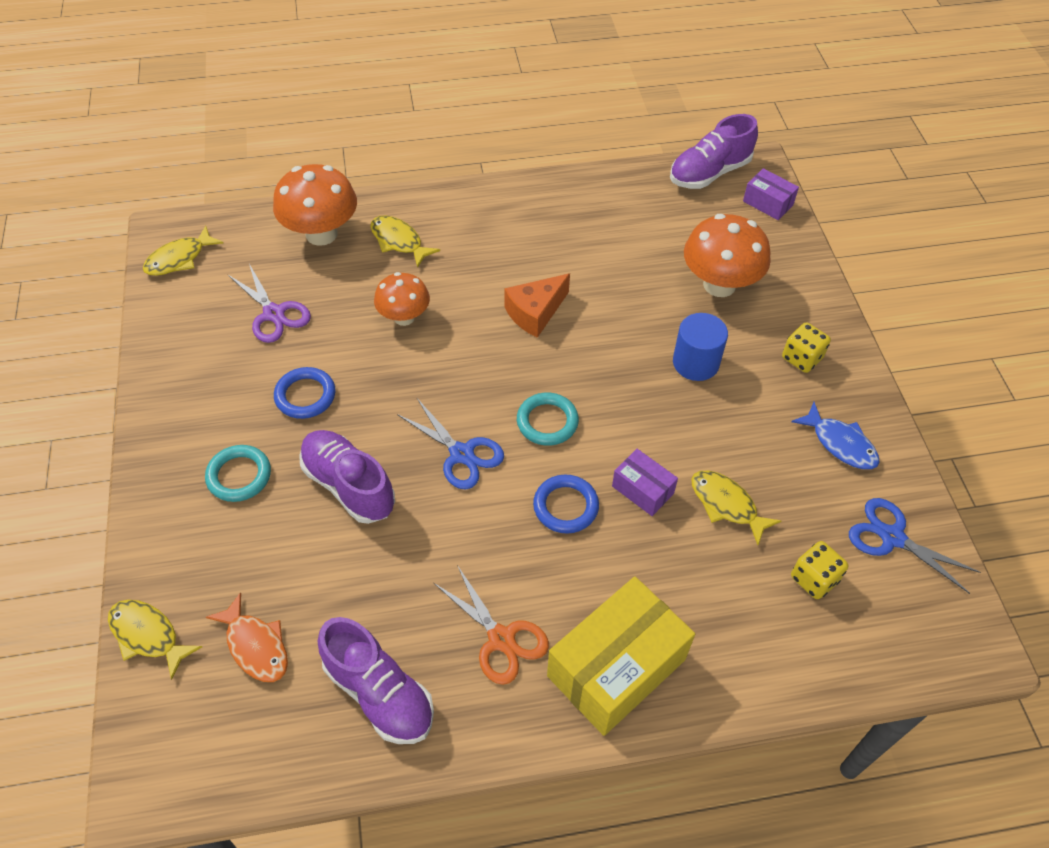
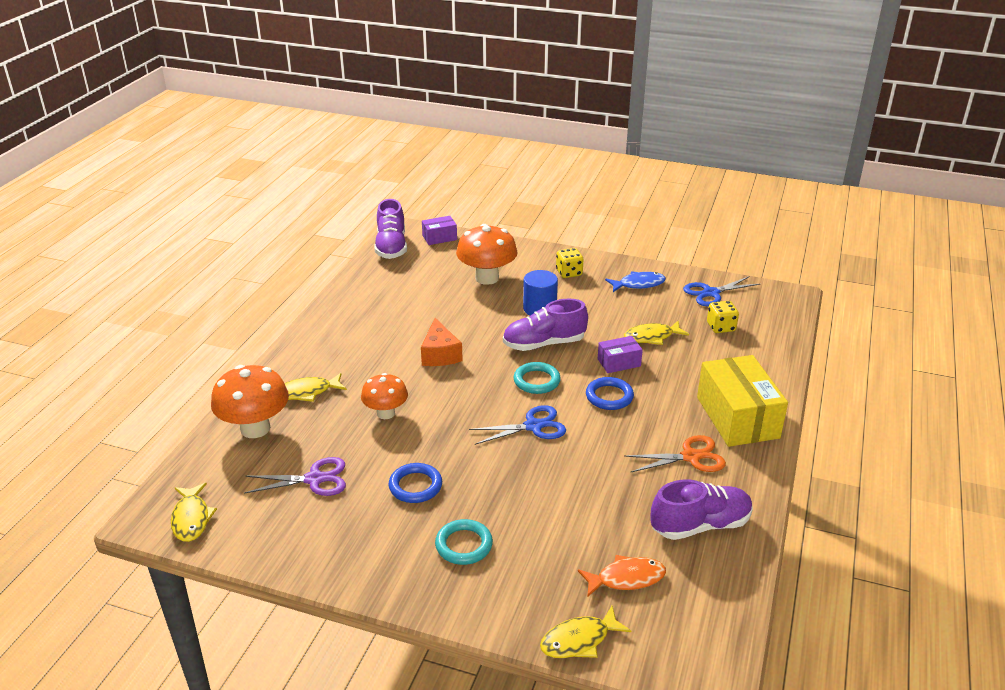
camera: 60 degrees left, 20 degrees down
purple shoe [299,430,395,524] -> purple shoe moved to [503,299,588,351]

